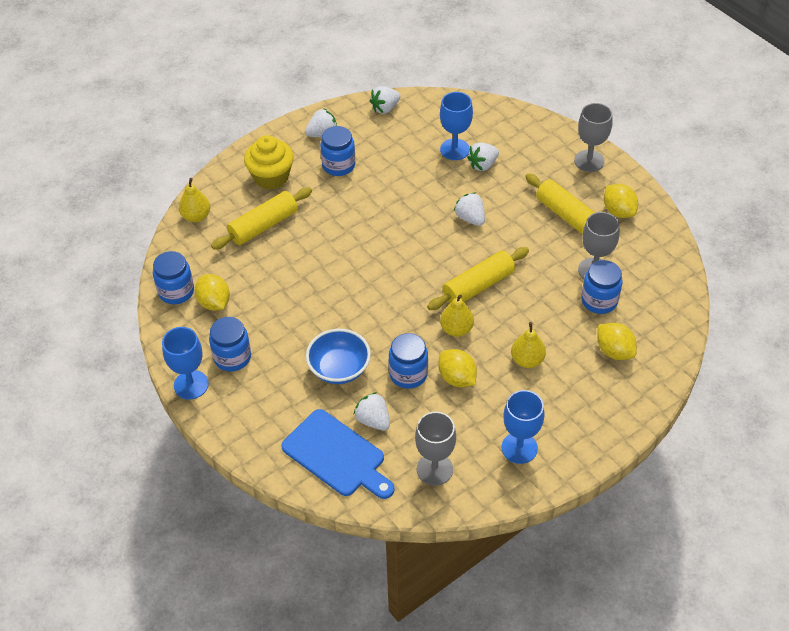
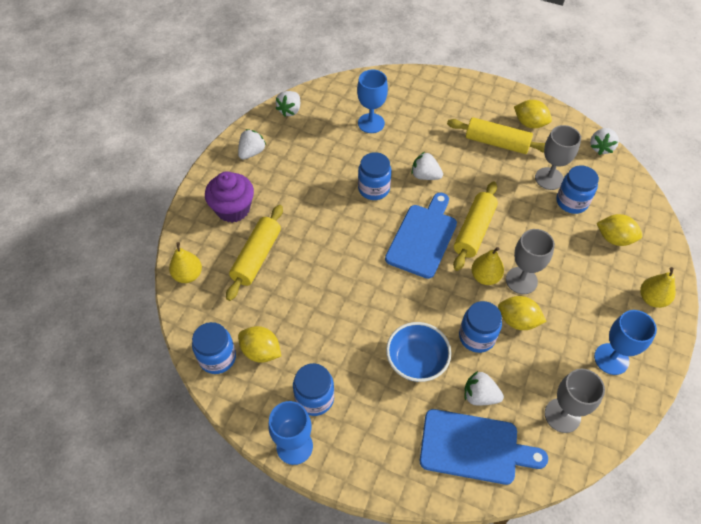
camera: 30 degrees left, 5 degrees up
yellow cupcake [244,135,294,189] -> purple cupcake [205,171,254,223]
blue jar [320,126,355,176] -> blue jar moved to [358,152,392,200]
white strawberry [467,142,499,171] -> white strawberry moved to [590,128,619,155]
yellow pear [511,322,546,368] -> yellow pear moved to [640,267,676,308]
grey goblet [574,103,613,172] -> grey goblet moved to [506,229,555,294]
none -> blue cutting board [385,192,457,279]

